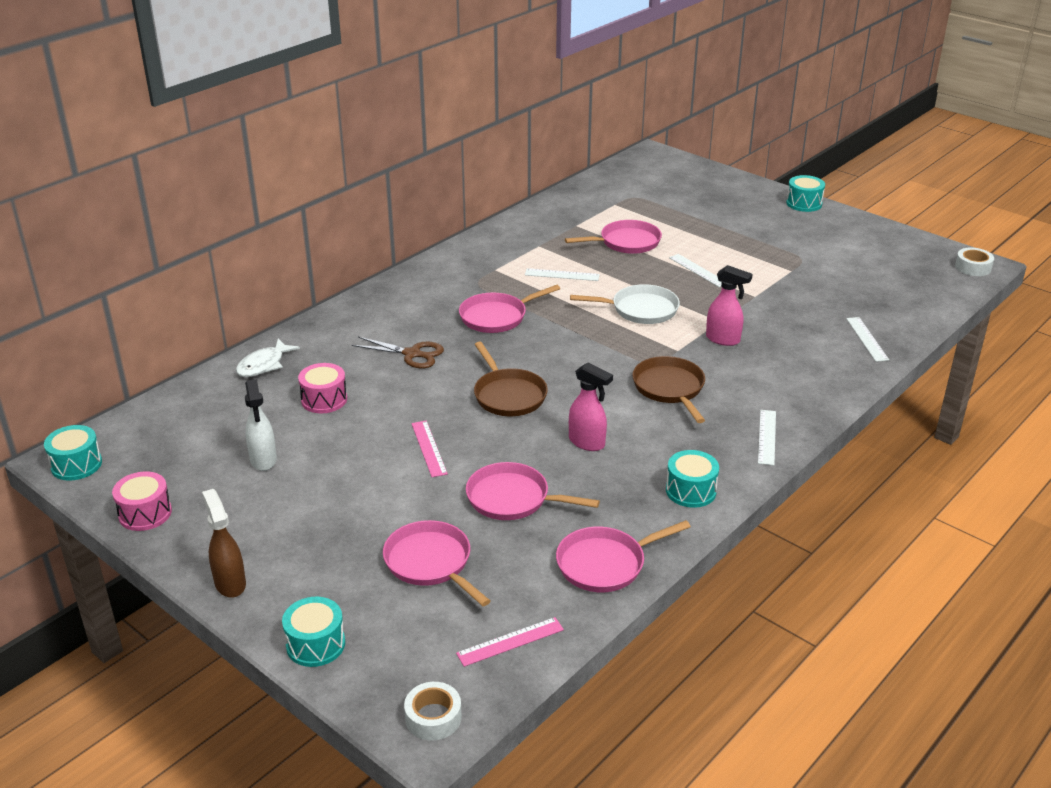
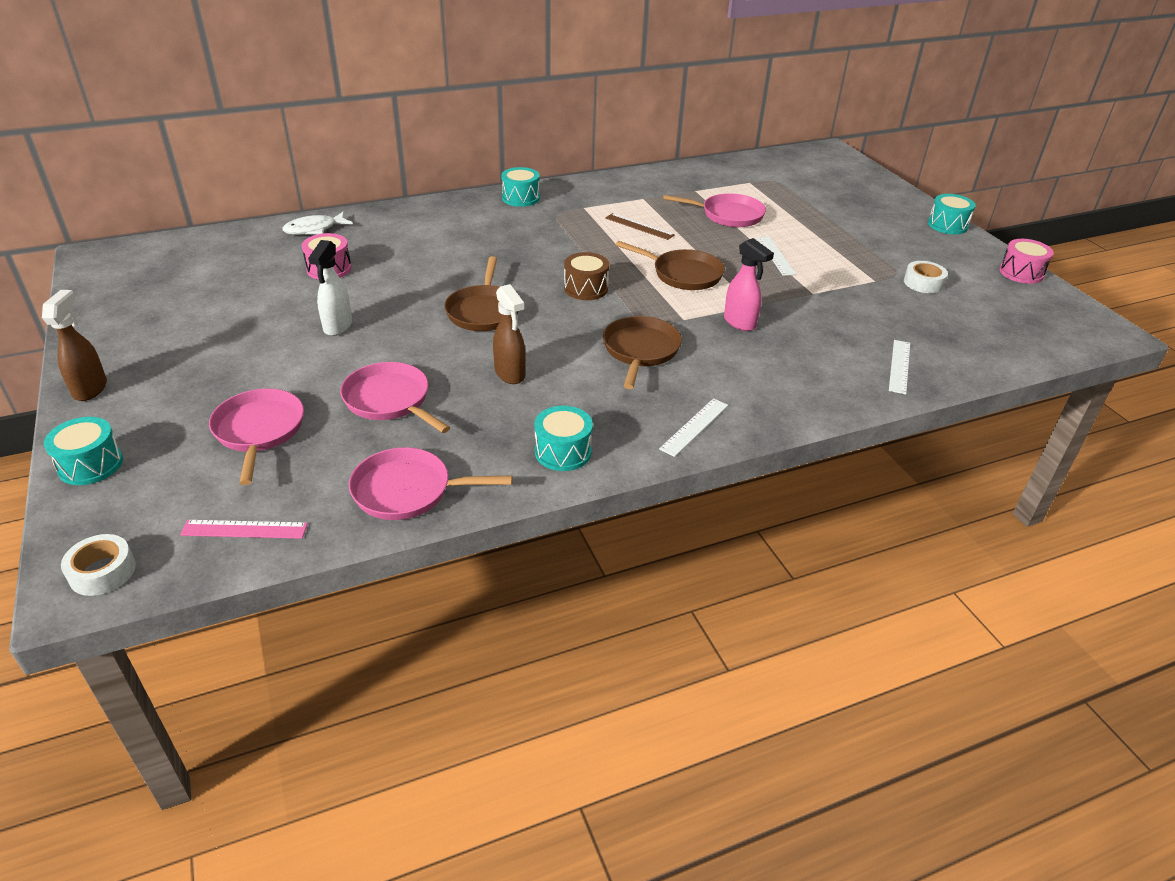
camera: 25 degrees right, 5 degrees up
turquoise drum [44,425,102,481] -> turquoise drum moved to [501,167,540,207]
pink drum [112,472,172,531] -> pink drum moved to [999,239,1054,284]
white spray bottle [245,379,277,471] -> white spray bottle moved to [308,240,352,336]
brown scissors [352,337,444,369] -> none
pink ruler [411,421,448,477] -> none
pink pan [459,285,560,333] -> none
white ruler [525,268,600,281] -> brown ruler [605,213,675,240]
pink spray bottle [569,363,613,451] -> brown spray bottle [493,284,526,384]
white pan [570,284,680,324] -> brown pan [616,241,725,290]
white tape [955,248,994,276] -> white tape moved to [904,261,948,293]
none -> brown drum [564,252,609,300]

